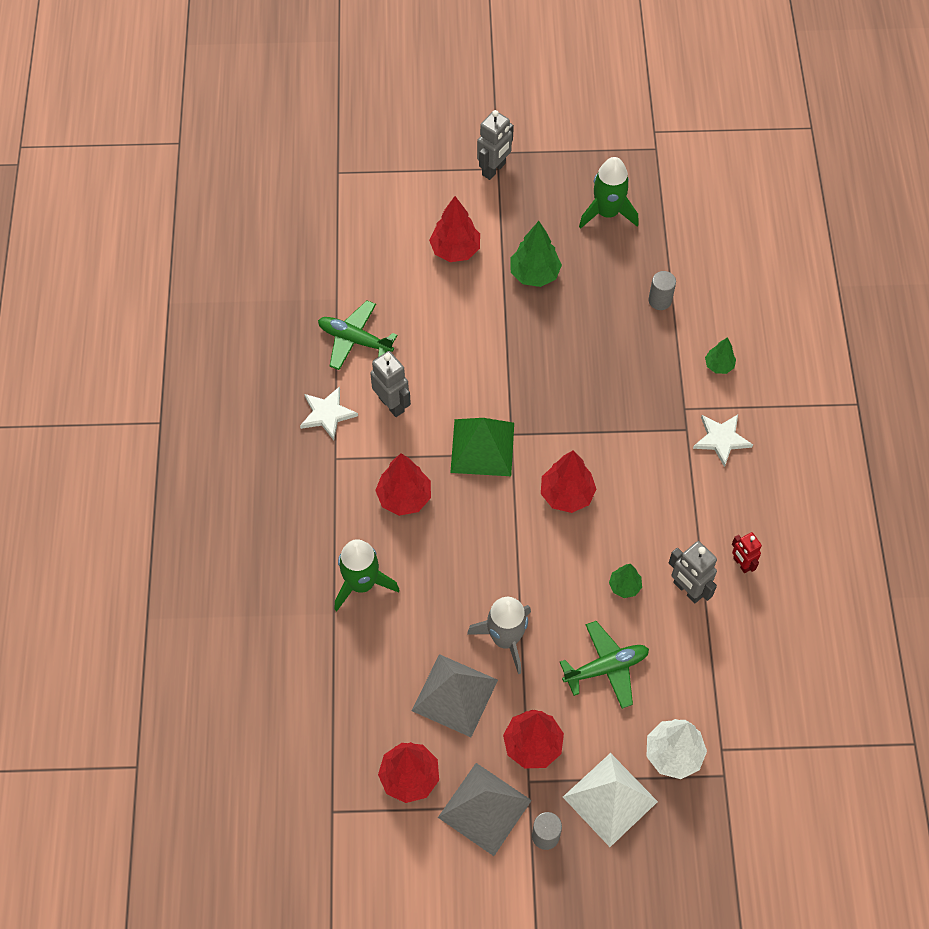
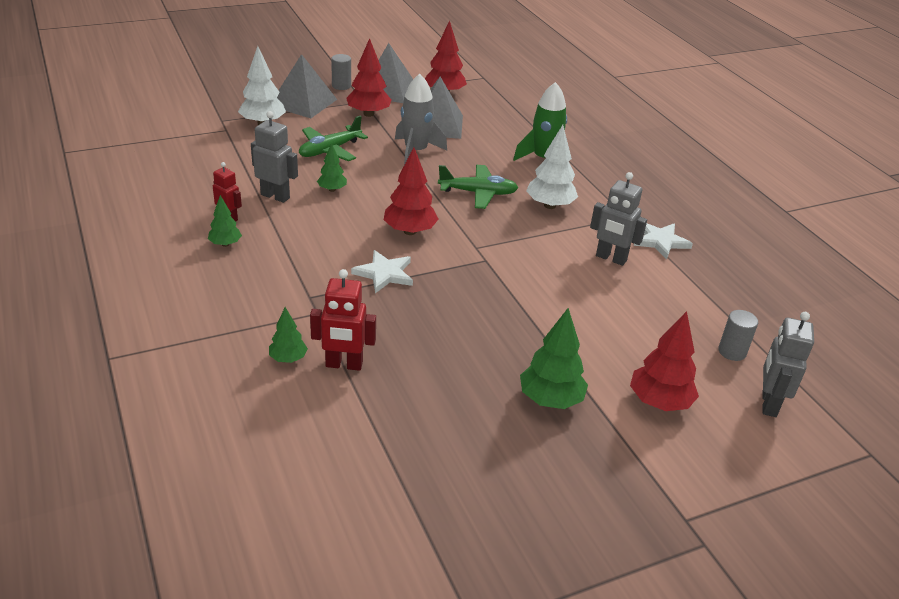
camera: 155 degrees right, 25 degrees down
green plane [318,301,397,370] -> green plane moved to [438,165,518,209]
red tree [375,453,431,516] -> white tree [526,125,578,209]
green pyramid [450,418,514,476] -> none
grey robot [477,110,514,180] -> grey robot moved to [762,312,814,417]
white pyramid [563,753,658,847] -> grey pyramid [277,54,337,118]
green rocket [579,157,639,229] -> none
grey cylinder [648,271,676,310] -> grey cylinder moved to [718,310,758,361]
white star [693,415,753,467] -> white star moved to [351,250,413,293]
none -> green tree [208,195,242,247]
none -> red robot [310,269,376,371]

